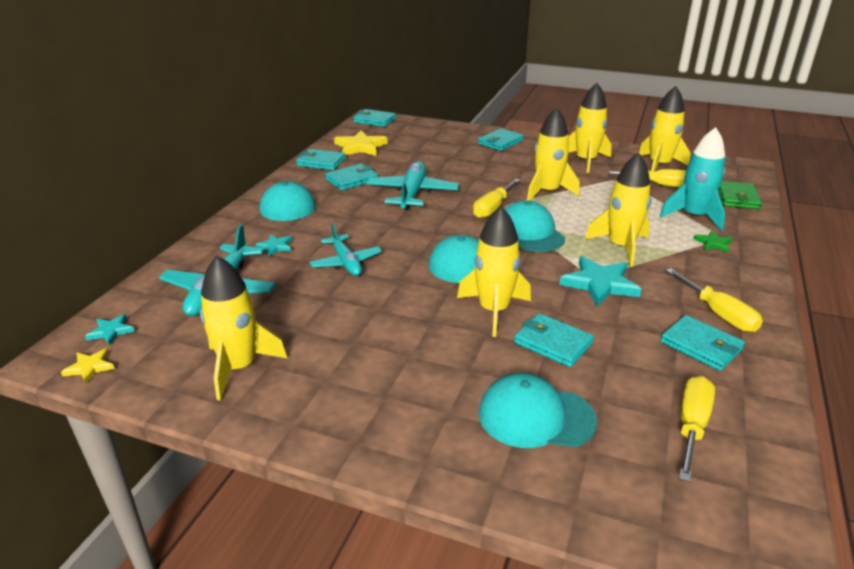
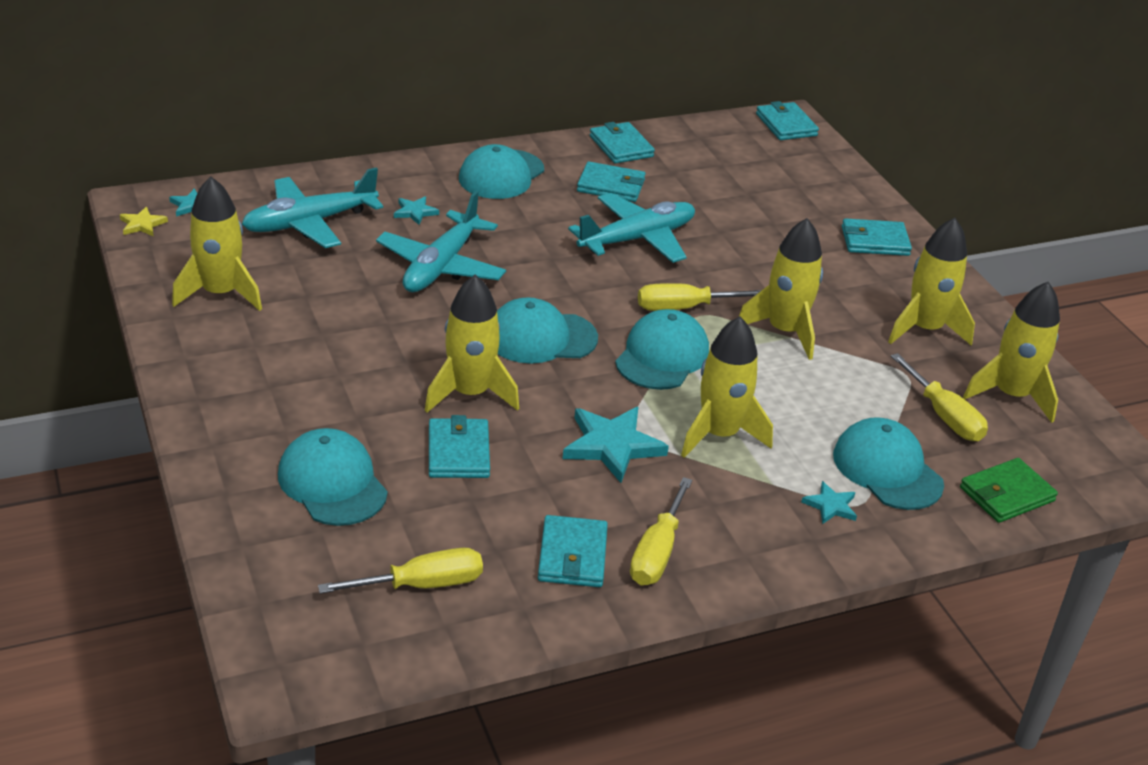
camera: 45 degrees right, 5 degrees up
turquoise plane [309,223,382,276] -> turquoise plane [376,191,506,292], size x1.51
yellow star [334,130,388,156] -> none
turquoise rocket [660,127,725,231] -> turquoise cap [833,417,944,510]
green star [694,231,733,253] -> turquoise star [801,481,857,524]

